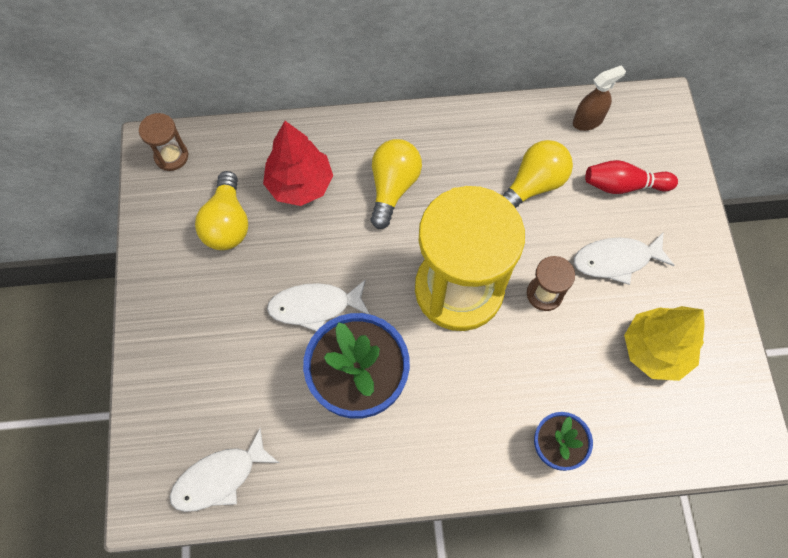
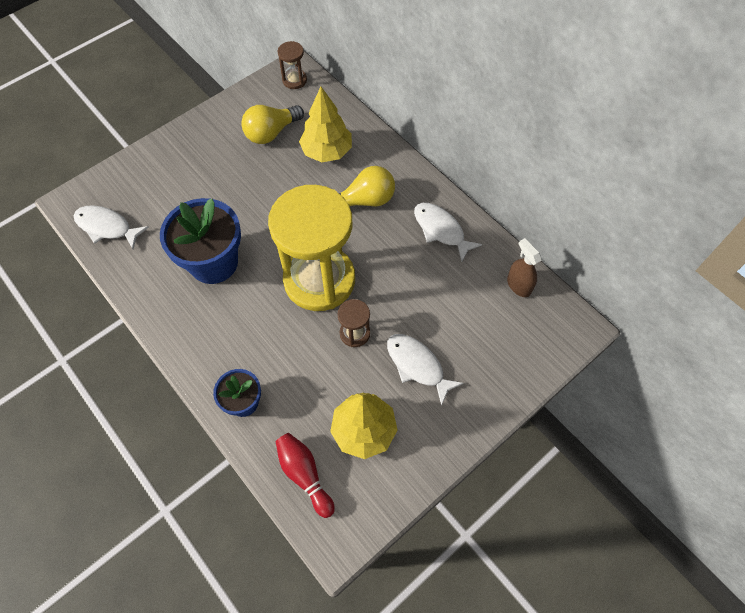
camera: 55 degrees right, 5 degrees down
red tree [263,121,333,206] -> yellow tree [299,87,352,162]
white fish [267,279,370,331] -> white fish moved to [414,203,482,262]
yellow light bulb [502,140,573,208] -> none
brown spray bottle [573,65,626,131] -> brown spray bottle turned 150 degrees counterclockwise [507,238,542,297]
red bowling pin [585,160,678,194] -> red bowling pin moved to [275,433,335,518]

